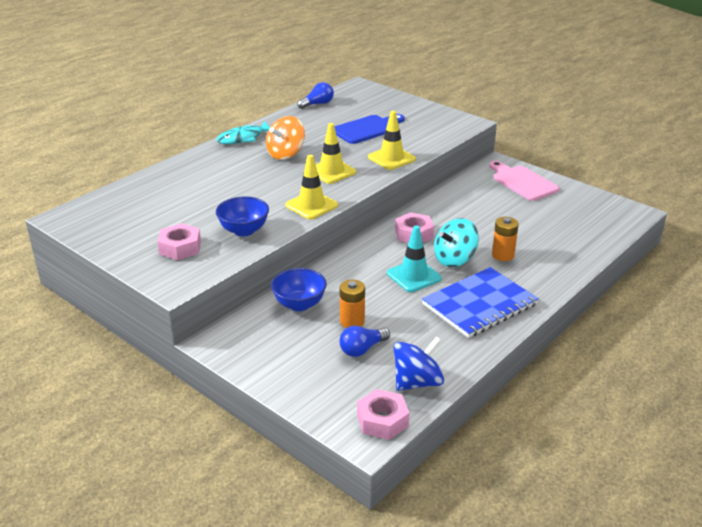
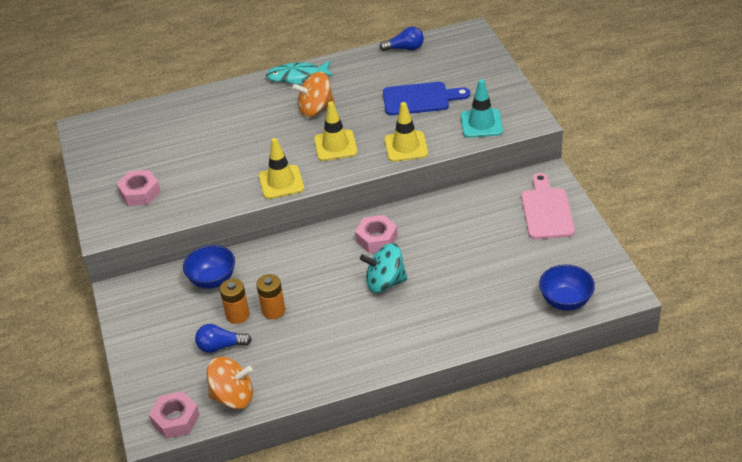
camera: 35 degrees right, 10 degrees up
blue bowl [216,197,269,236] -> blue bowl moved to [539,265,595,311]
turquoise traffic cone [387,225,442,292] -> turquoise traffic cone moved to [461,79,503,138]
blue spinning top [393,336,444,391] -> orange spinning top [207,357,253,409]
blue notebook [422,267,539,338] -> none
orange battery [492,217,519,261] -> orange battery moved to [256,274,285,319]

